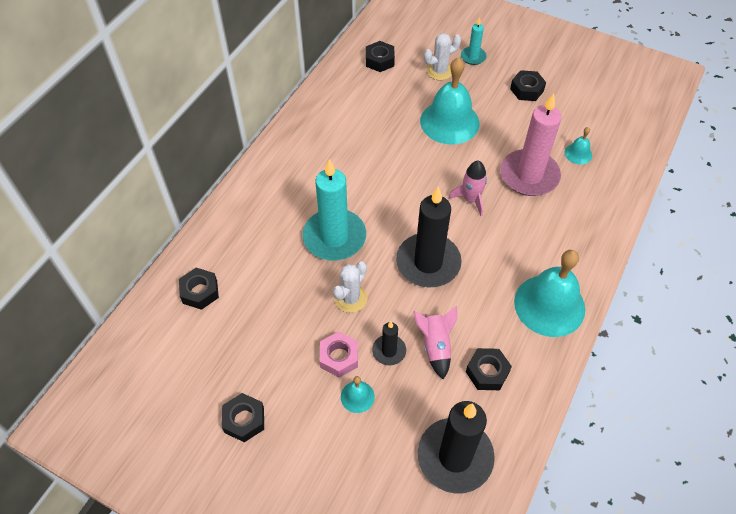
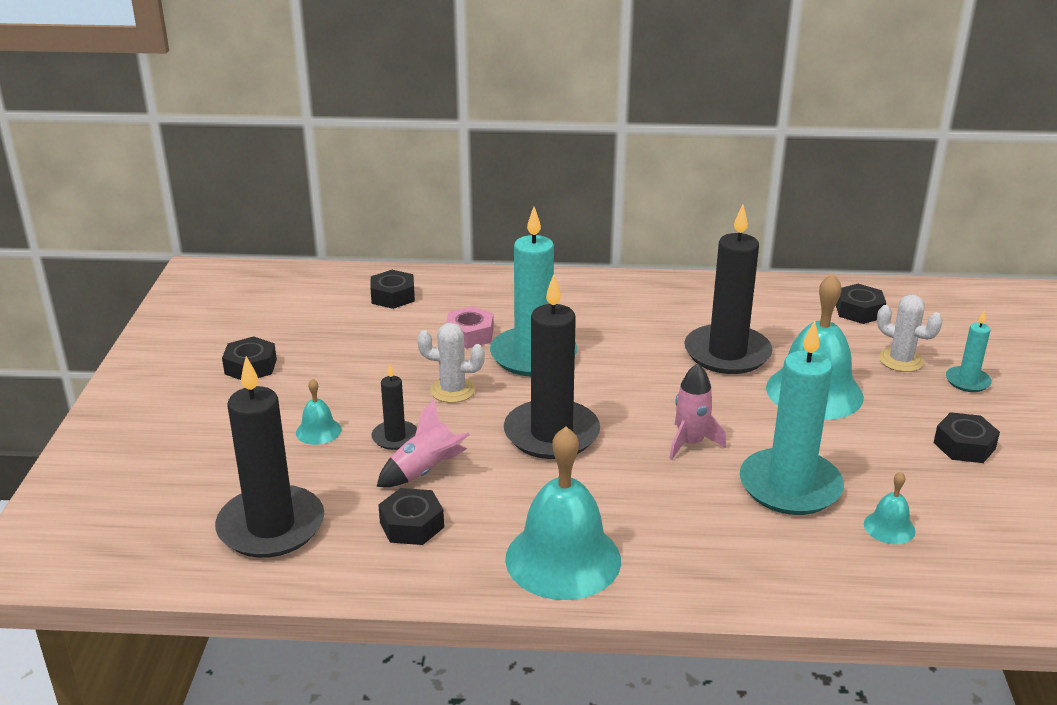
camera: 65 degrees right, 25 degrees down
pink nut [320,332,358,378] -> pink nut moved to [446,306,494,349]
pink candle [500,93,562,196] -> turquoise candle [740,320,844,515]
none -> black candle [684,205,772,374]

